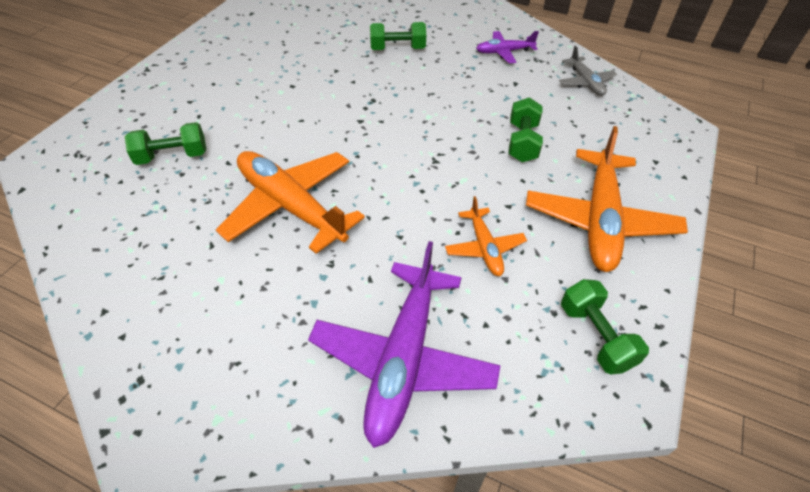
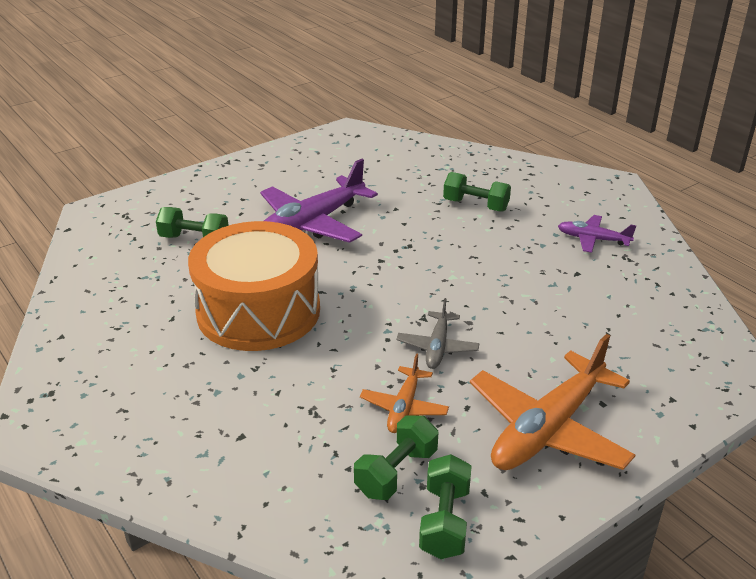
camera: 30 degrees right, 15 degrees down
orange plane [216,151,365,254] -> orange drum [188,221,320,351]
purple plane [308,241,501,448] -> purple plane moved to [260,159,378,243]
green dumbbell [508,97,543,162] -> green dumbbell moved to [354,415,438,500]
grey plane [559,46,617,96] -> grey plane moved to [396,298,480,369]

